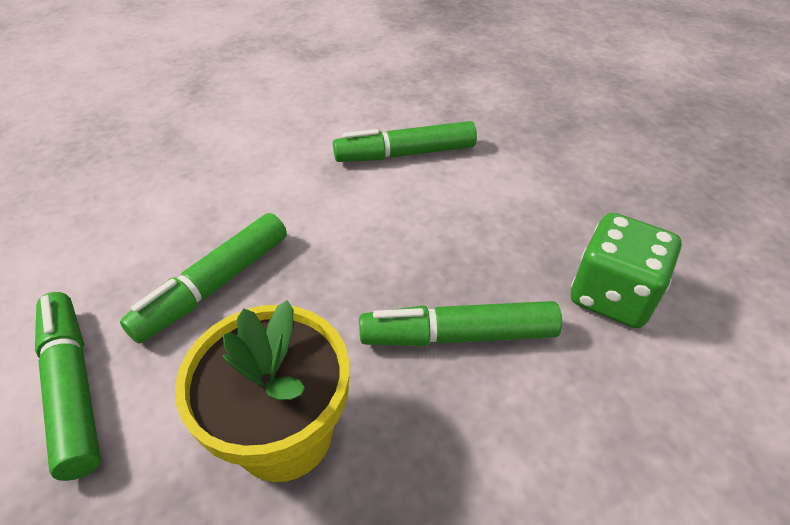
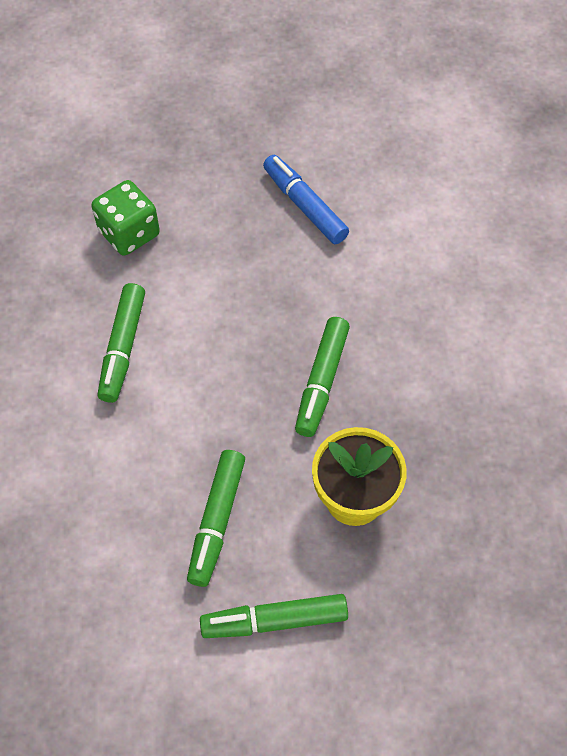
camera: 70 degrees left, 15 degrees up
green marker [120,213,287,343] -> green marker turned 45 degrees clockwise [187,450,245,587]
green dice [571,213,681,328] -> green dice moved to [92,180,160,256]
none -> blue marker [263,155,349,244]

